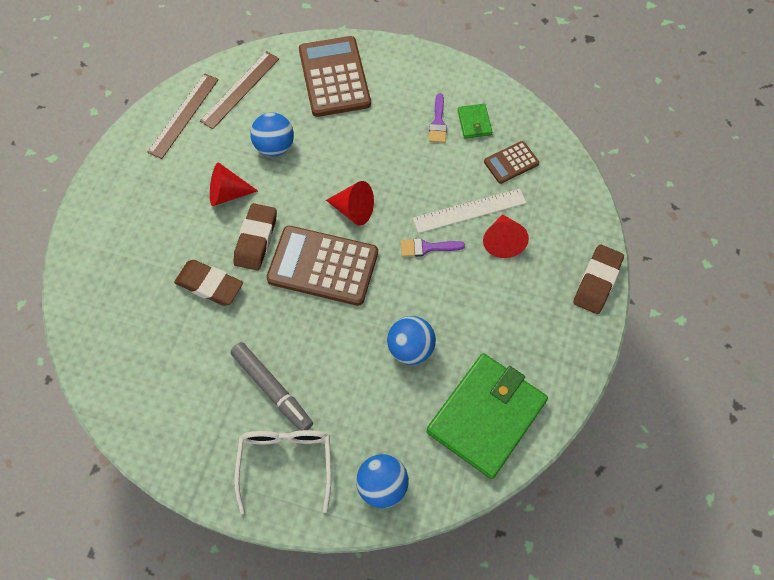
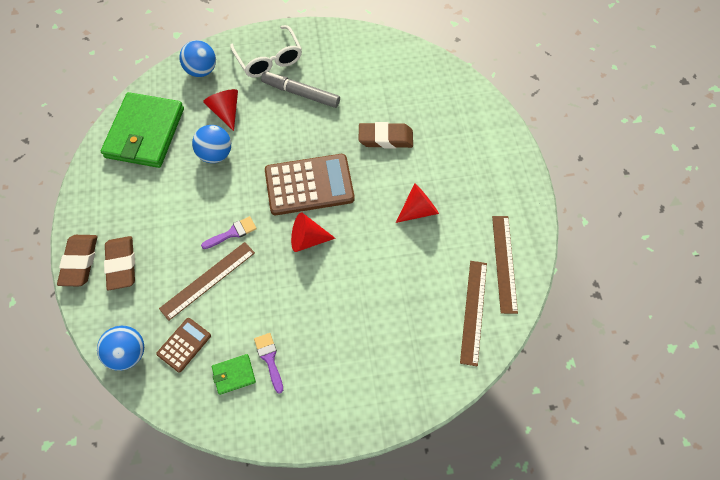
camera: 155 degrees right, 0 degrees up
brown eraser [234,203,277,271] -> brown eraser moved to [104,236,135,290]
blue ball [250,113,294,156] -> blue ball moved to [97,326,144,371]
brown calculator [299,36,371,117] -> none
white ruler [413,188,526,233] -> brown ruler [159,242,255,321]
green wallet [457,104,492,139] -> green wallet turned 75 degrees counterclockwise [212,354,256,395]
red cone [483,214,529,258] -> red cone moved to [203,89,238,131]

